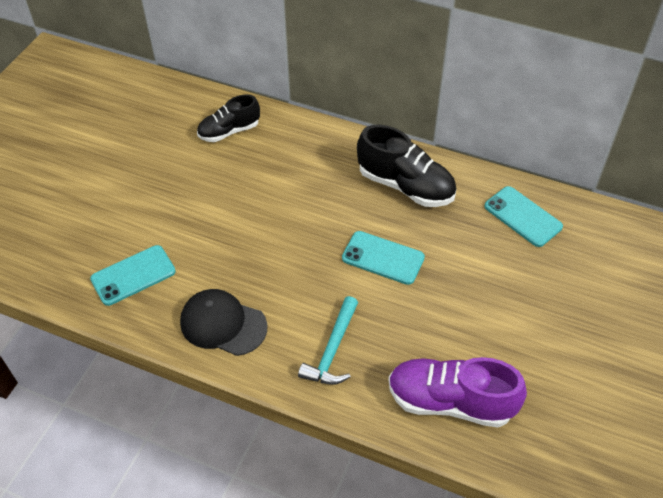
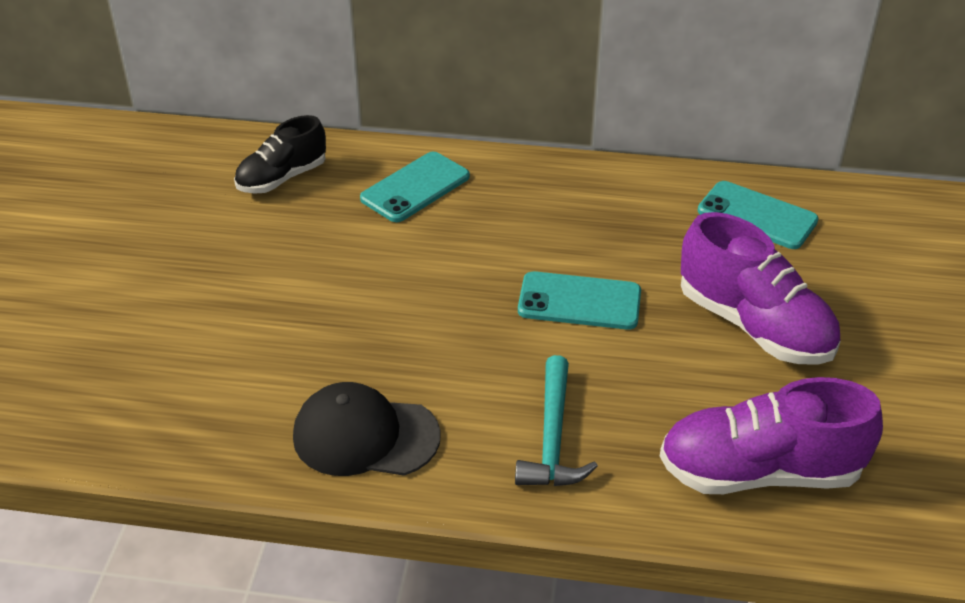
camera: 15 degrees left, 10 degrees down
turquoise phone [90,245,176,306] -> turquoise phone moved to [360,152,470,222]
black shoe [357,125,456,207] -> none
none -> purple shoe [681,212,840,365]

